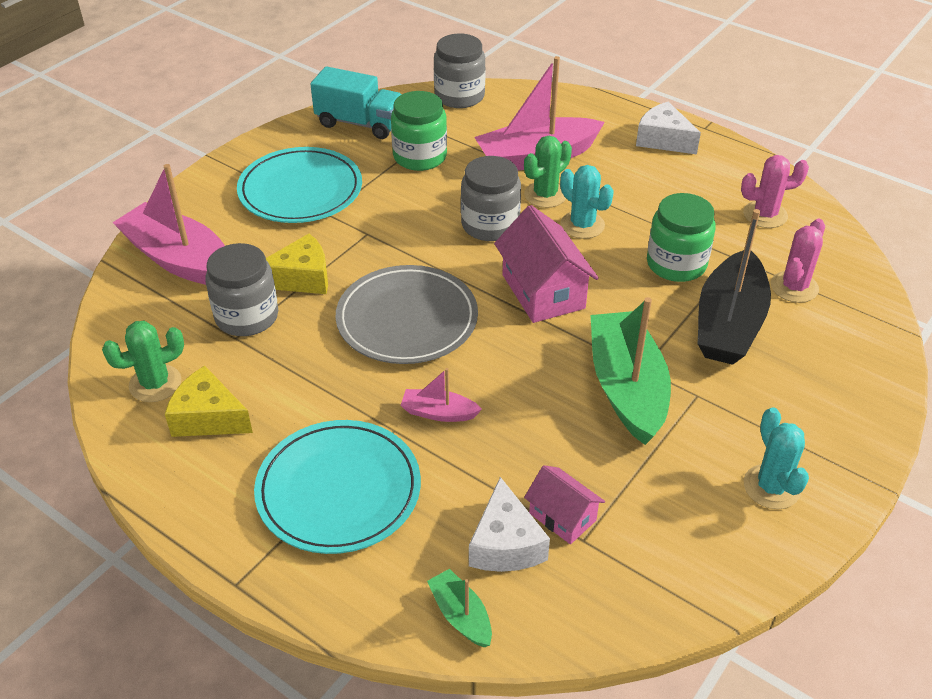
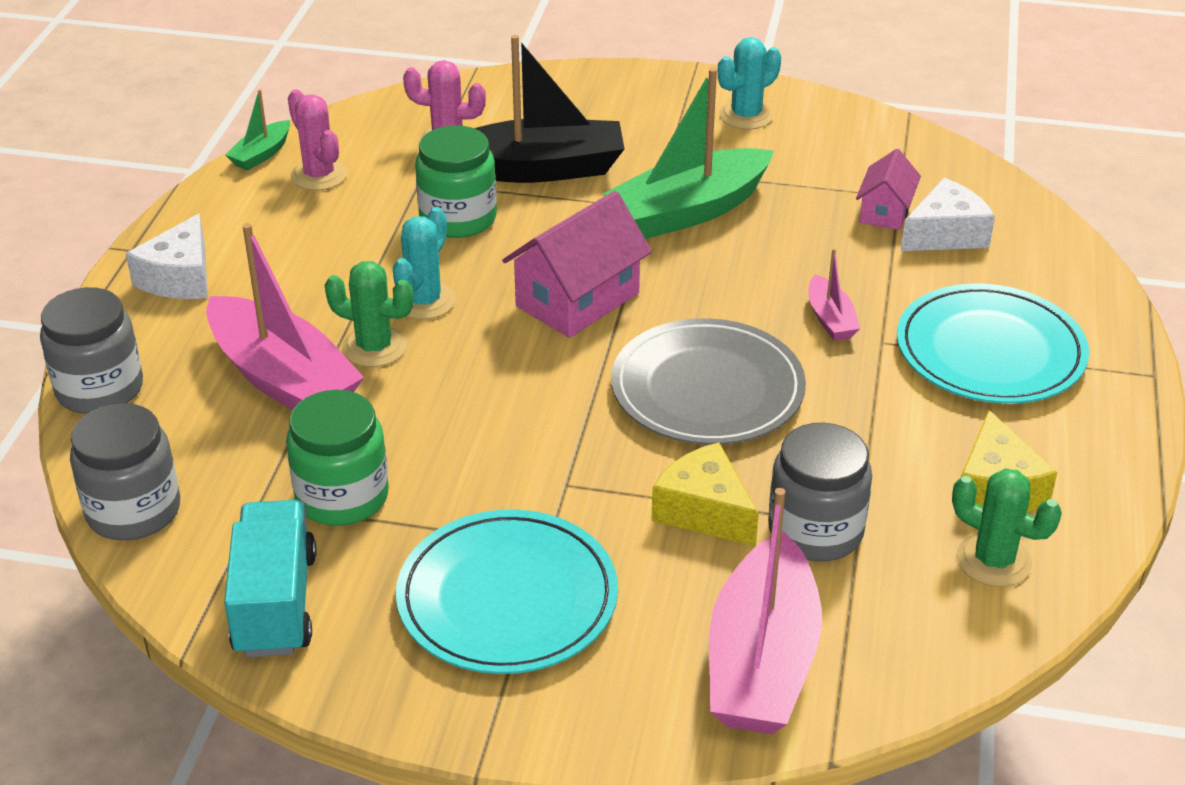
camera: 115 degrees left, 5 degrees down
green boat [427,569,492,648] -> green boat moved to [225,89,290,171]
grey jar [461,156,521,241] -> grey jar moved to [40,287,143,414]

